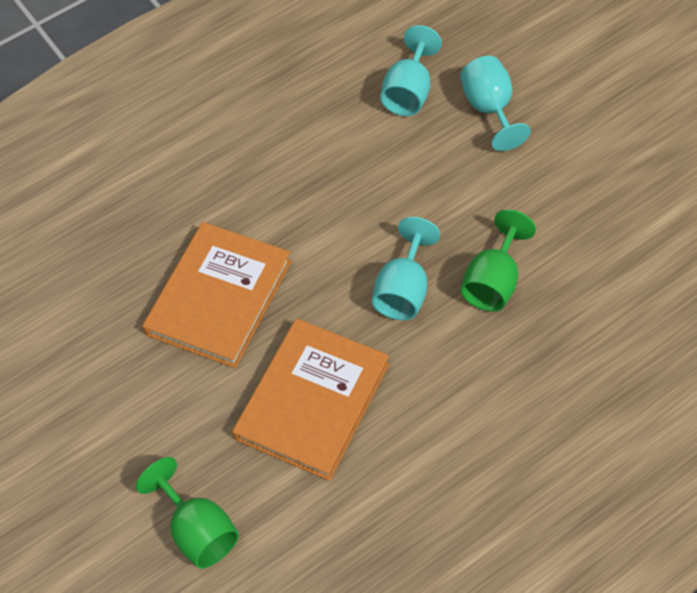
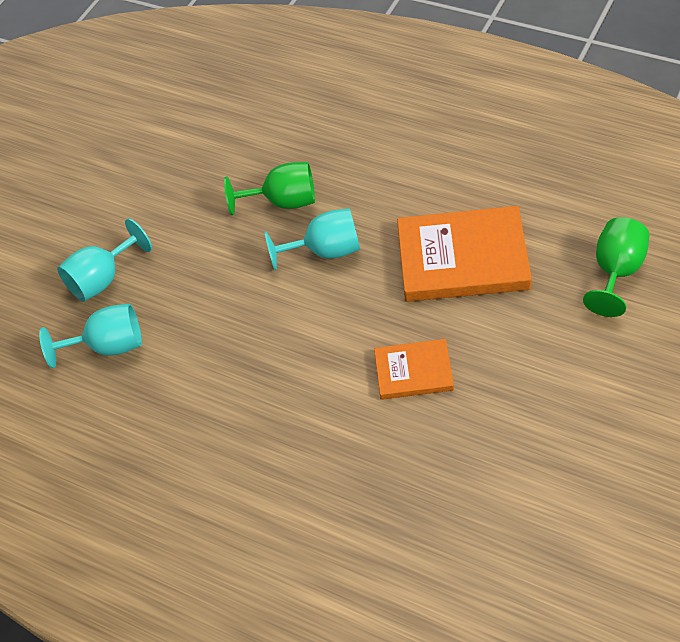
camera: 115 degrees left, 5 degrees down
orange book [142,222,292,368] -> orange book [374,339,454,400], size x0.56

